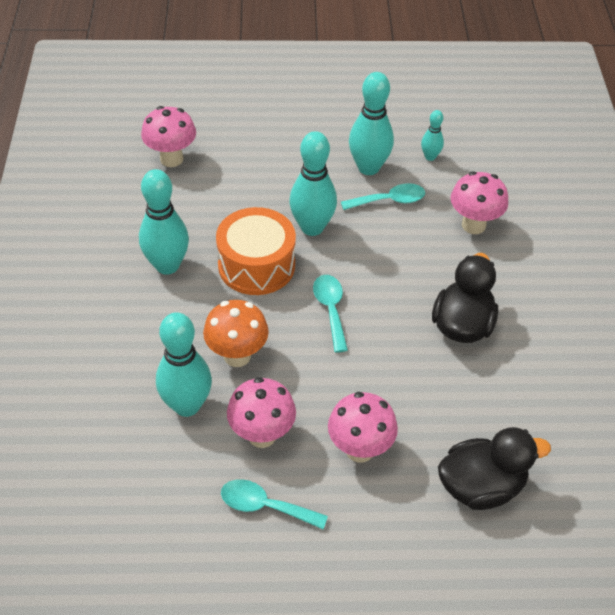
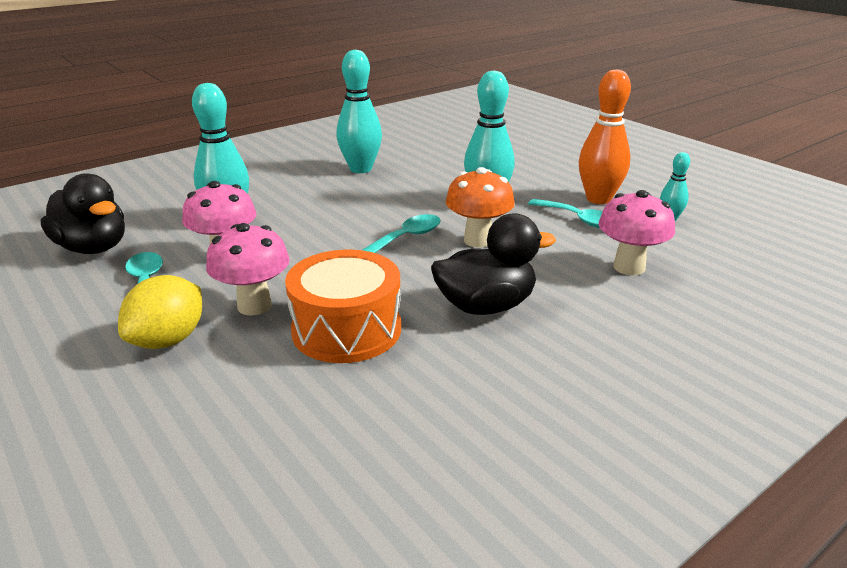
camera: 55 degrees right, 20 degrees down
pink mushroom [141,106,196,167] -> none
orange mushroom [203,300,269,367] -> orange mushroom moved to [446,167,515,247]
orange drum [216,207,296,295] -> orange drum moved to [285,250,401,363]
turquoise bowling pin [349,72,394,175] -> orange bowling pin [579,69,631,204]
black duck [438,427,551,510] -> black duck moved to [41,173,125,254]
none -> yellow lemon [118,275,202,349]

